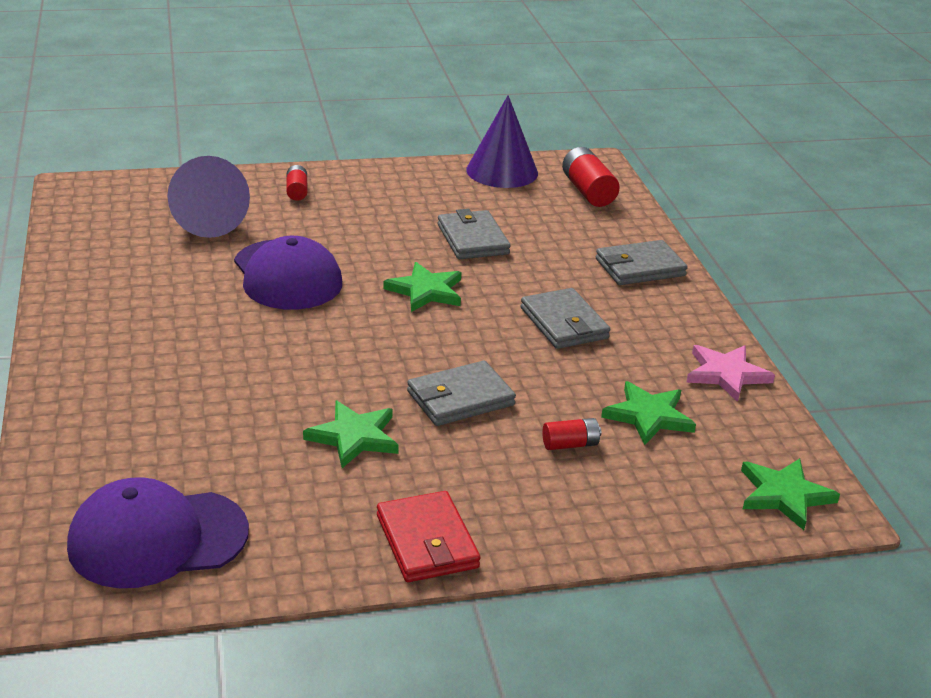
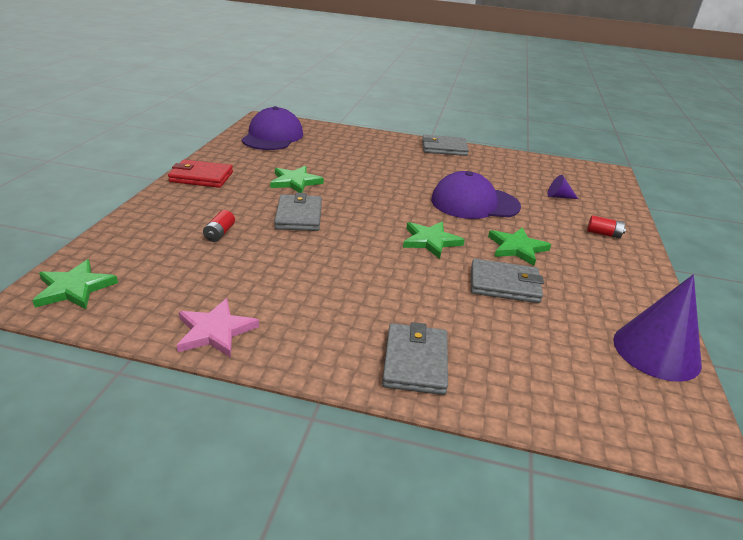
camera: 115 degrees right, 0 degrees up
purple cone [167,156,250,238] -> purple cone [547,175,578,199], size x0.45
grey wallet [520,288,610,349] -> grey wallet moved to [422,135,469,156]
red battery [562,147,620,207] -> none
green star [601,381,696,445] -> green star moved to [488,227,551,266]

